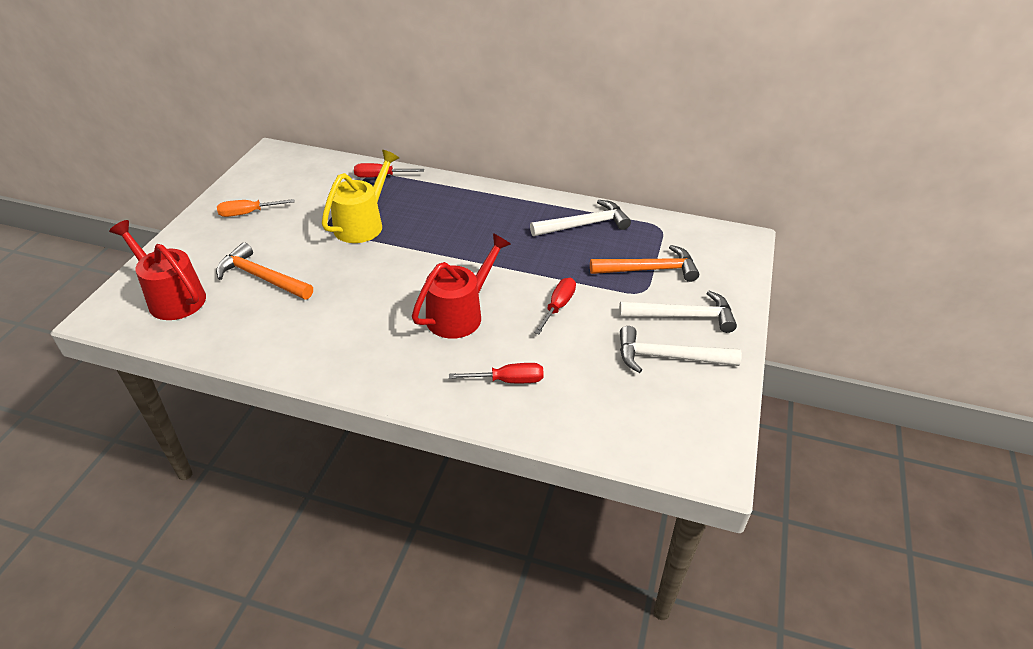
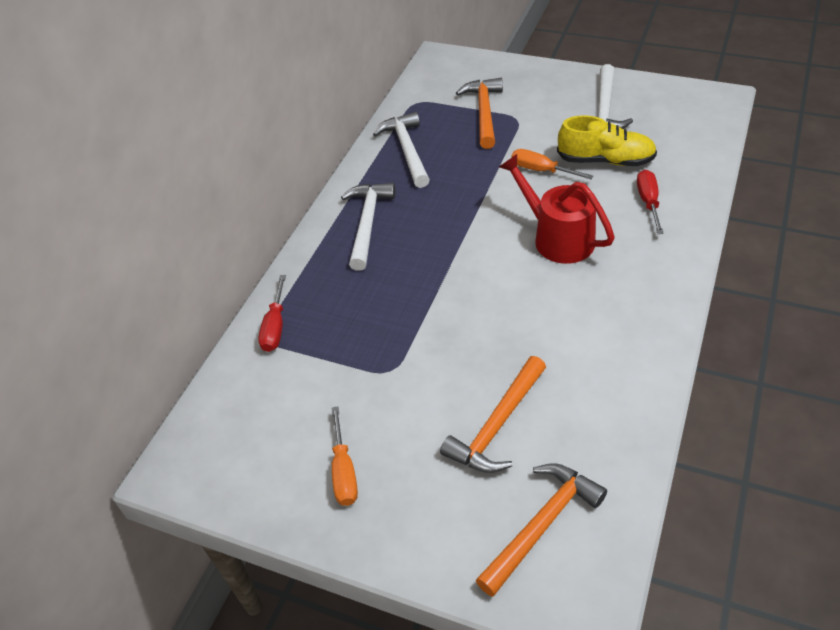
camera: 80 degrees left, 5 degrees up
red watering can [109,220,206,320] -> orange hammer [476,463,607,597]
yellow watering can [322,150,399,243] -> none
red screwdriver [534,278,576,334] -> orange screwdriver [511,149,593,179]
white hammer [619,291,737,333] -> white hammer moved to [341,183,395,271]
none -> yellow shoe [557,115,657,166]

